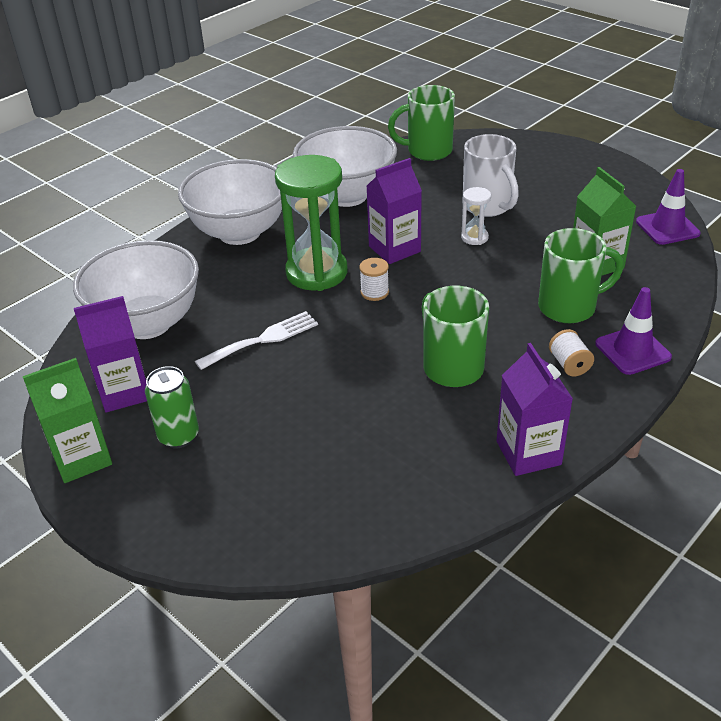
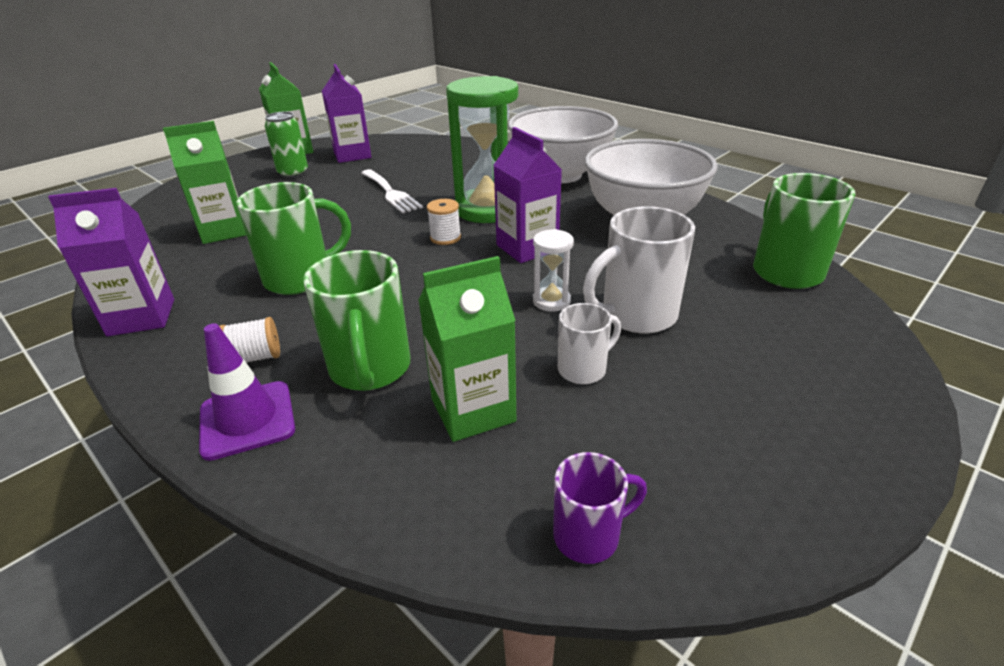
camera: 90 degrees right, 5 degrees down
white bowl [73,240,199,339] -> none
purple traffic cone [636,169,701,245] -> purple mug [553,452,647,564]
none -> green carton [163,121,246,244]
none -> white mug [558,303,621,384]

